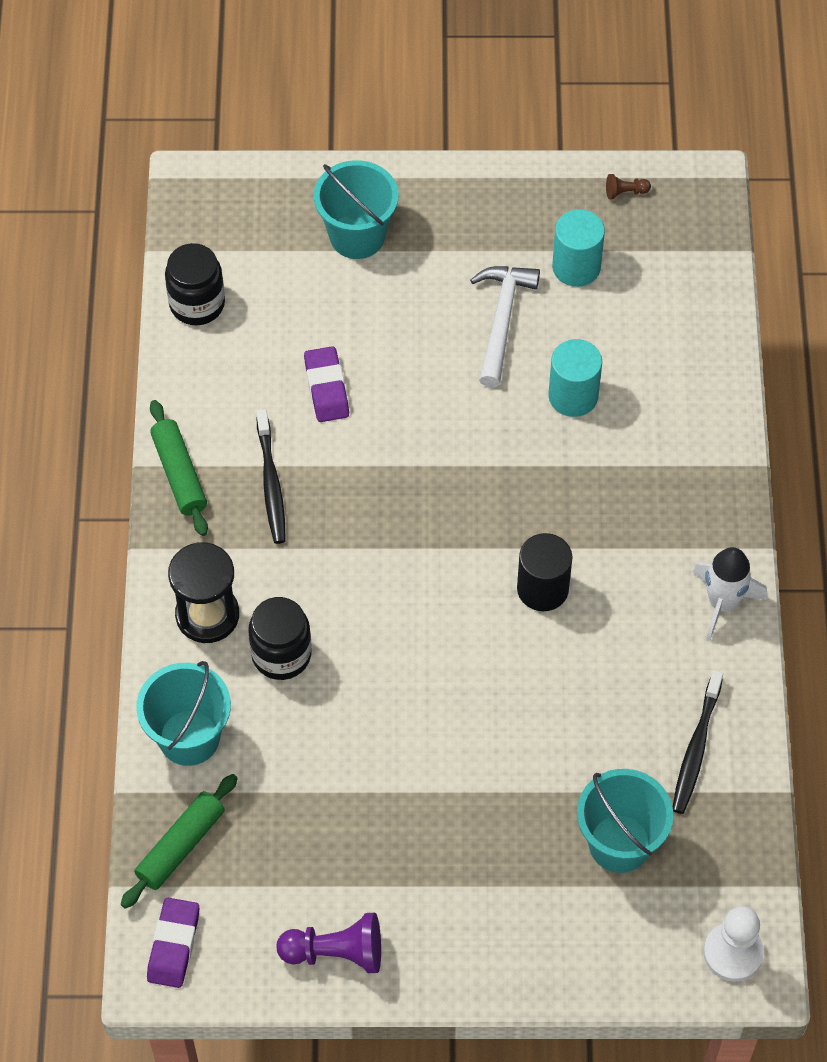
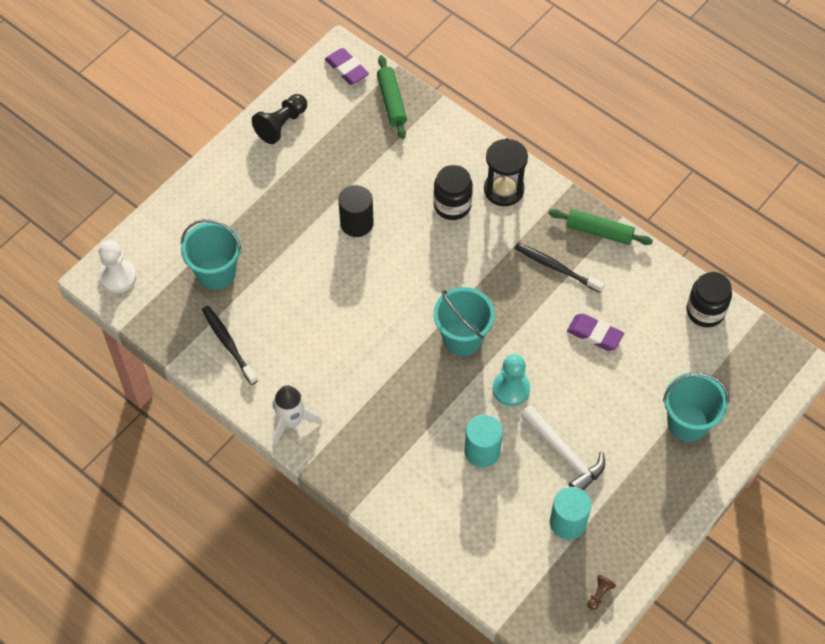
camera: 130 degrees right, 0 degrees up
turquoise bucket [136,661,231,766] -> turquoise bucket moved to [434,287,495,356]
purple pawn [277,913,381,973] -> black pawn [252,94,307,144]
black cylinder [517,533,572,611] -> black cylinder moved to [338,185,374,237]
none -> turquoise pawn [493,354,530,406]

